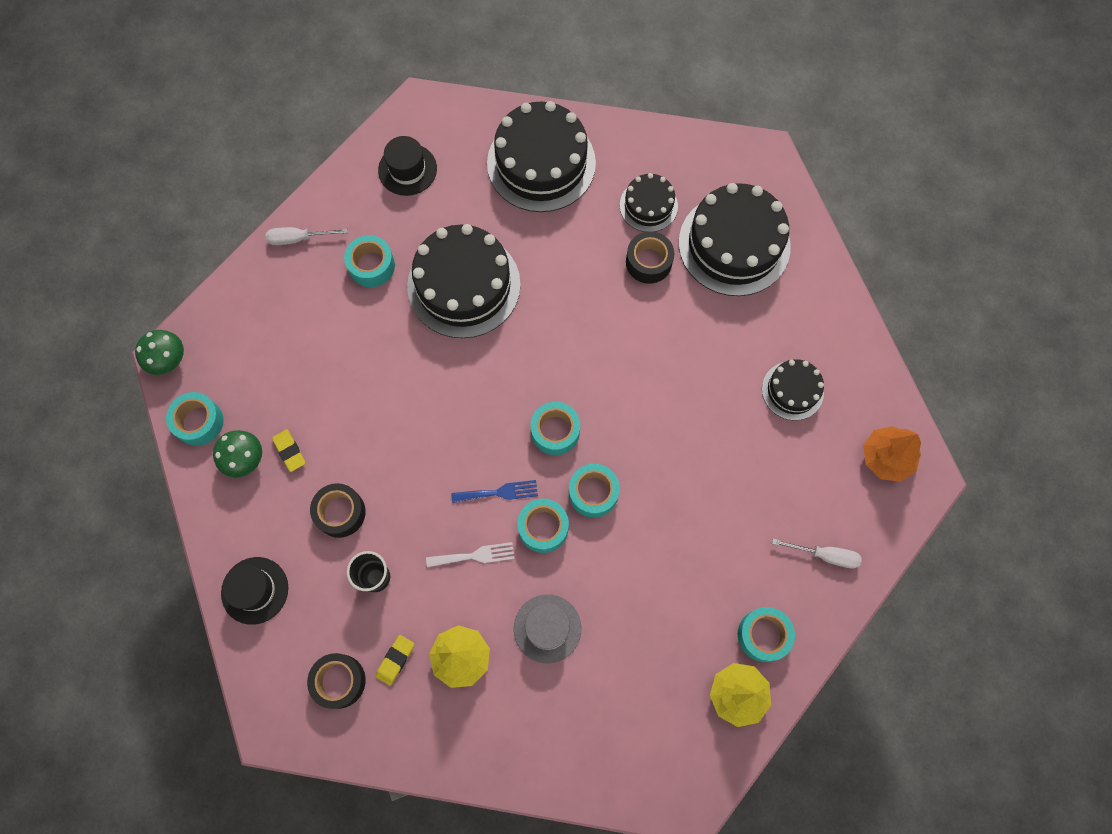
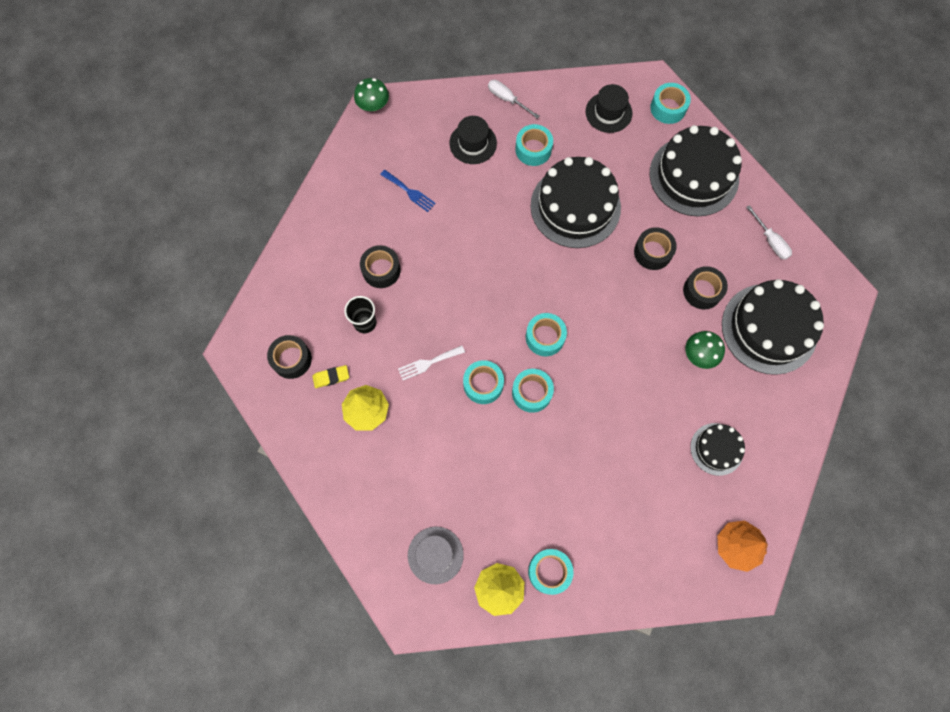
camera: 45 degrees right, 0 degrees up
turquoise tape [166,392,224,446] -> turquoise tape moved to [650,83,691,124]
green mushroom [213,430,262,477] -> green mushroom moved to [685,331,725,369]
black hat [221,557,288,625] -> black hat moved to [449,116,497,164]
yellow eraser [272,429,305,472] -> none
white fork [426,542,514,568] -> white fork turned 120 degrees clockwise [398,346,465,380]
blue fork [451,480,538,503] -> blue fork moved to [380,170,436,212]
grey hat [514,594,581,664] -> grey hat moved to [408,527,464,584]
black cake [620,173,678,232] -> none
white screwdriver [772,539,861,568] -> white screwdriver moved to [746,205,792,260]
none -> black tape [634,227,677,270]

